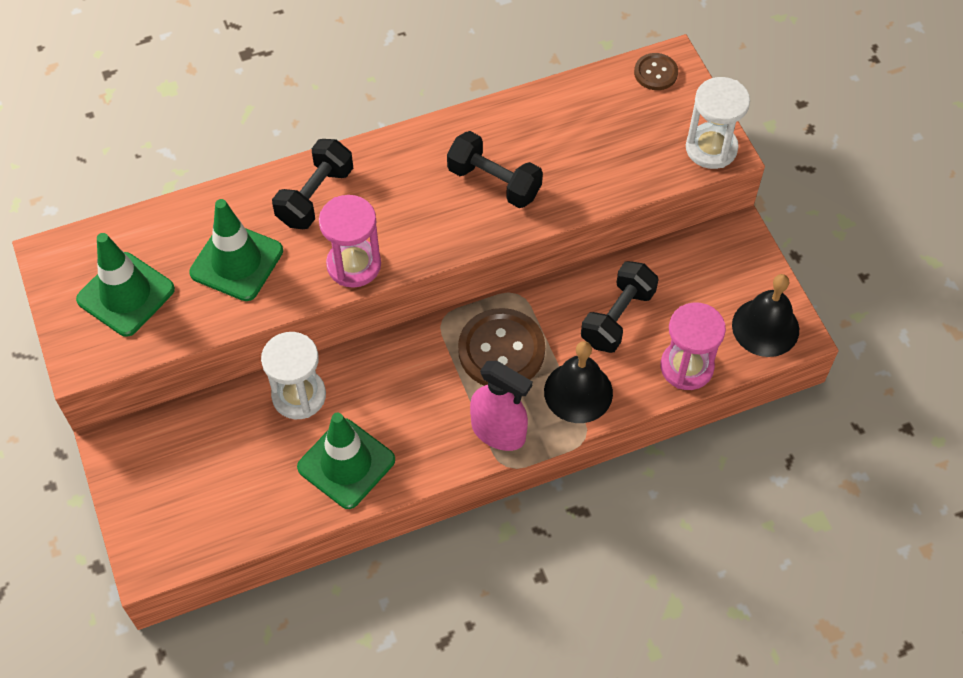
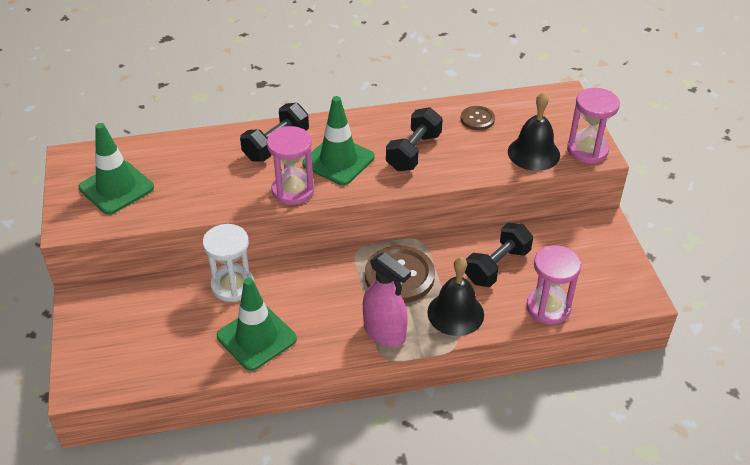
camera: 10 degrees right, 15 degrees down
green traffic cone [189,199,283,301] -> green traffic cone moved to [302,96,375,185]
black dumbbell [447,131,543,208] -> black dumbbell turned 75 degrees clockwise [386,107,443,171]
brown button [634,53,678,90] -> brown button moved to [461,106,495,130]
white hourglass [686,77,750,169] -> pink hourglass [567,88,620,164]
black bell [732,274,799,357] -> black bell moved to [508,92,560,171]

